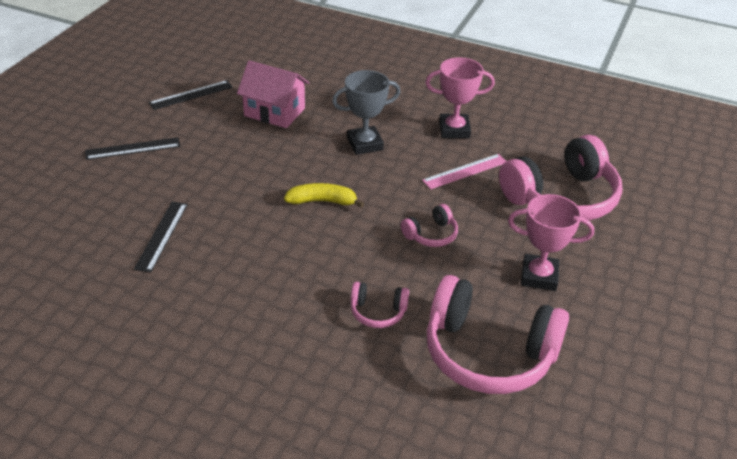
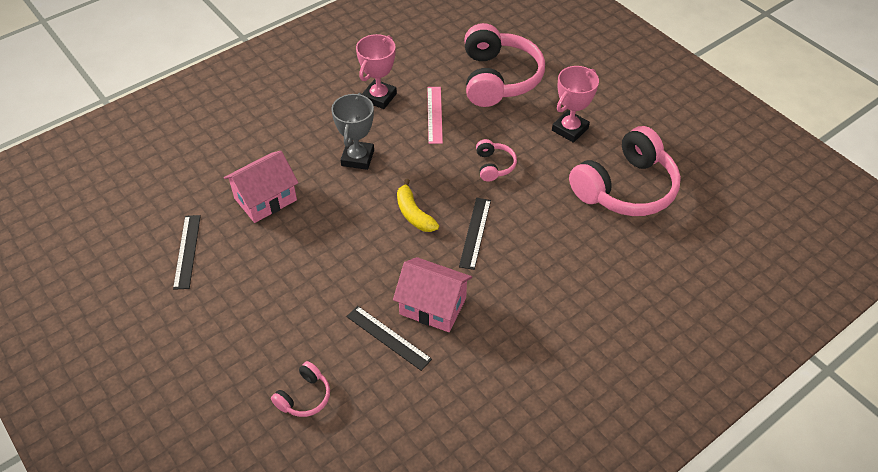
camera: 60 degrees left, 10 degrees up
black ruler [85,137,180,160] -> black ruler moved to [459,198,491,270]
yellow banana [284,183,364,208] -> yellow banana turned 60 degrees counterclockwise [397,179,439,232]
pink headphones [351,282,409,328] -> pink headphones moved to [271,361,330,417]
none -> pink house [393,257,472,332]

